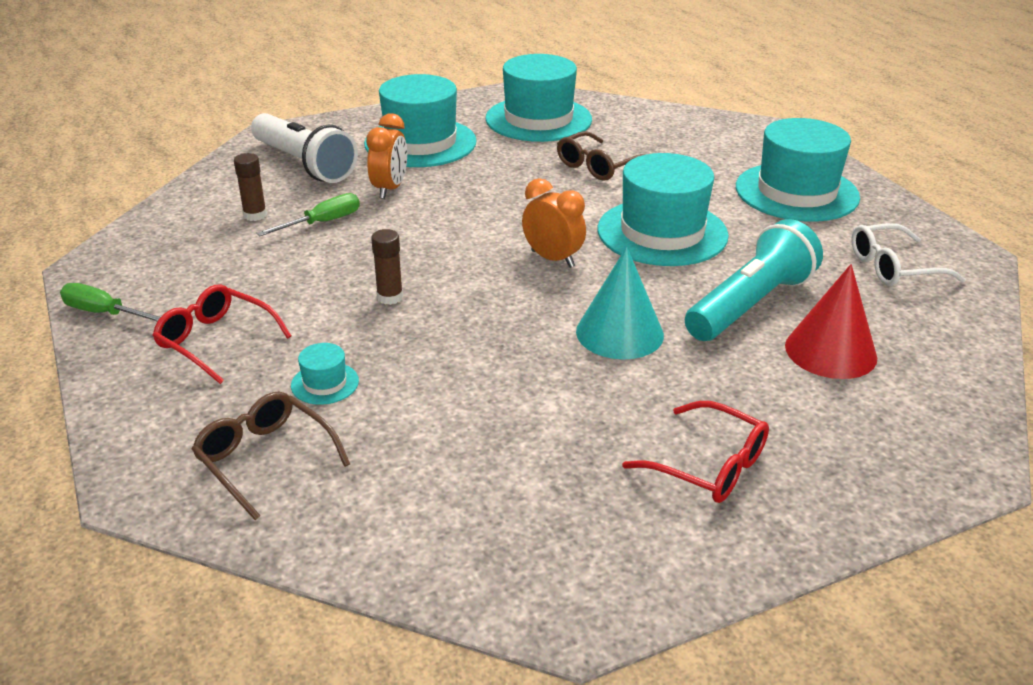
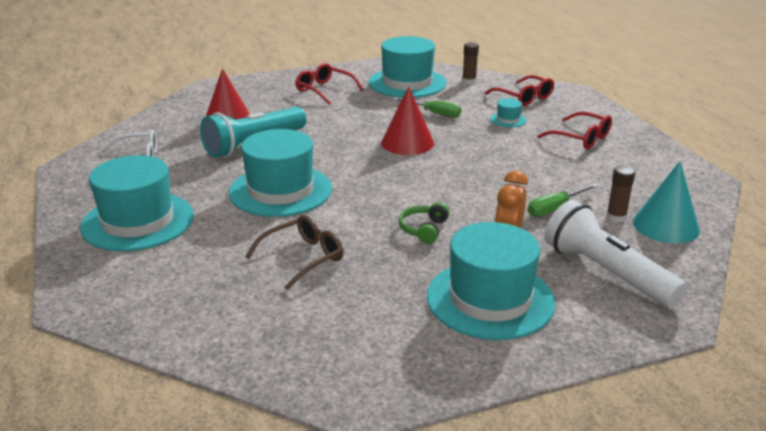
camera: 175 degrees left, 5 degrees down
green screwdriver [60,283,161,322] -> green screwdriver moved to [393,97,461,118]
brown glasses [191,392,350,520] -> red glasses [485,75,554,106]
brown glue stick [371,229,403,305] -> brown glue stick moved to [462,42,479,84]
turquoise hat [485,54,592,142] -> turquoise hat moved to [369,36,447,98]
orange clock [522,178,586,268] -> none
turquoise cone [576,247,664,359] -> turquoise cone moved to [633,161,700,243]
none -> red cone [381,86,434,155]
none -> green headphones [399,202,450,244]

